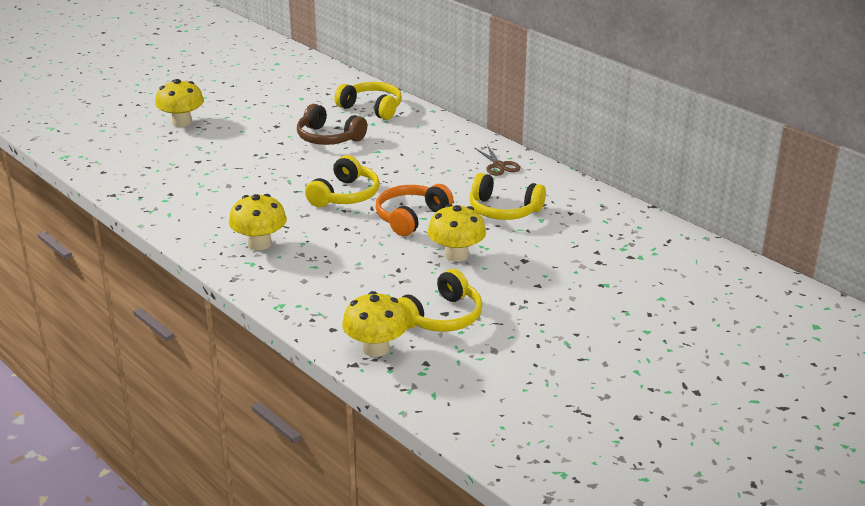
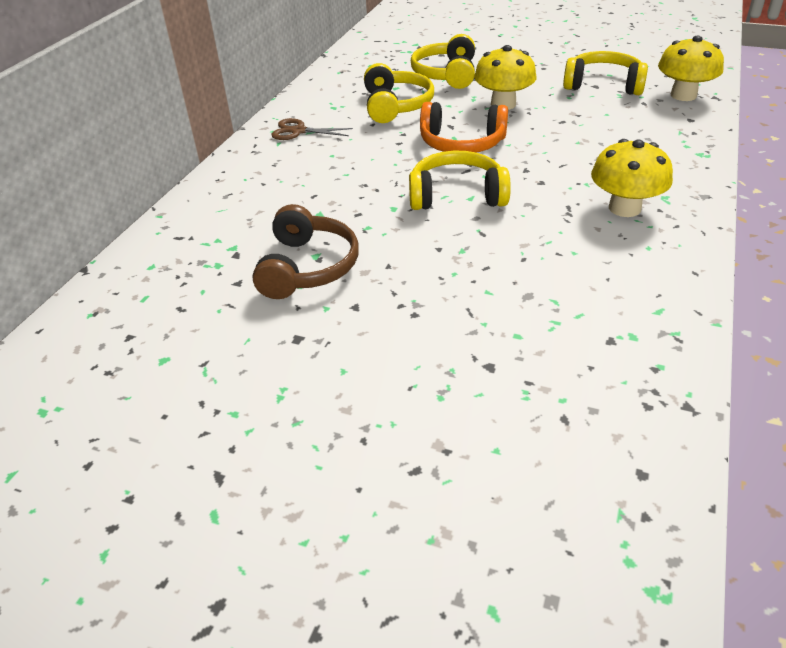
camera: 115 degrees left, 10 degrees up
yellow mushroom [155,79,204,127] -> none
yellow headphones [334,82,402,120] -> yellow headphones moved to [411,34,475,89]
brown scissors [475,145,521,176] -> brown scissors turned 120 degrees counterclockwise [271,118,353,140]

